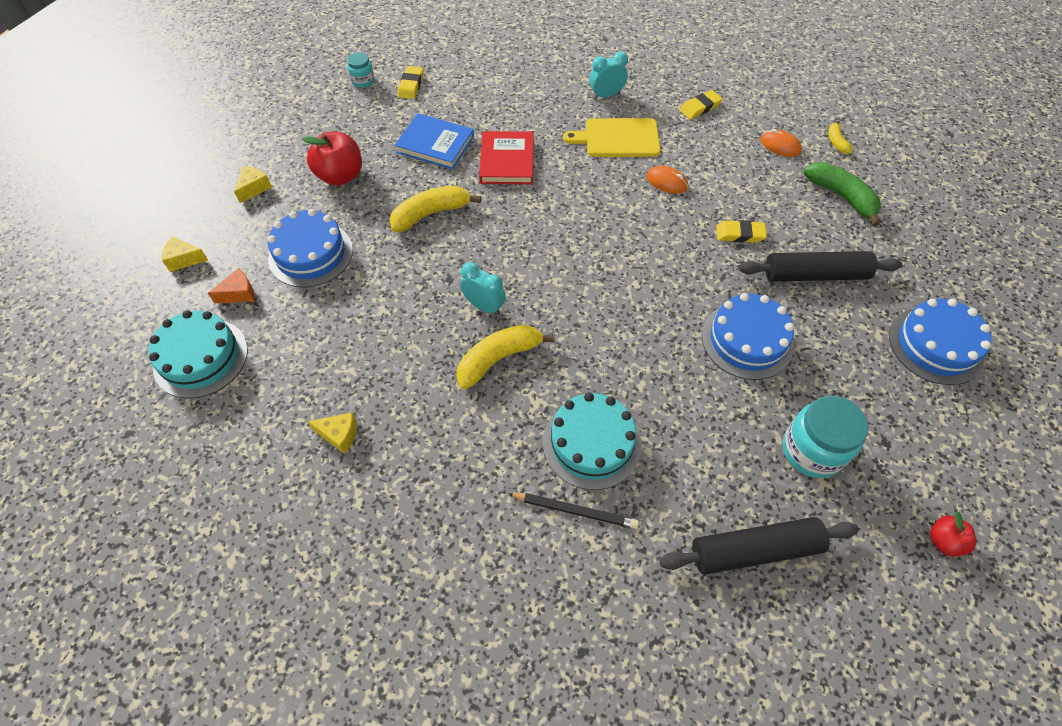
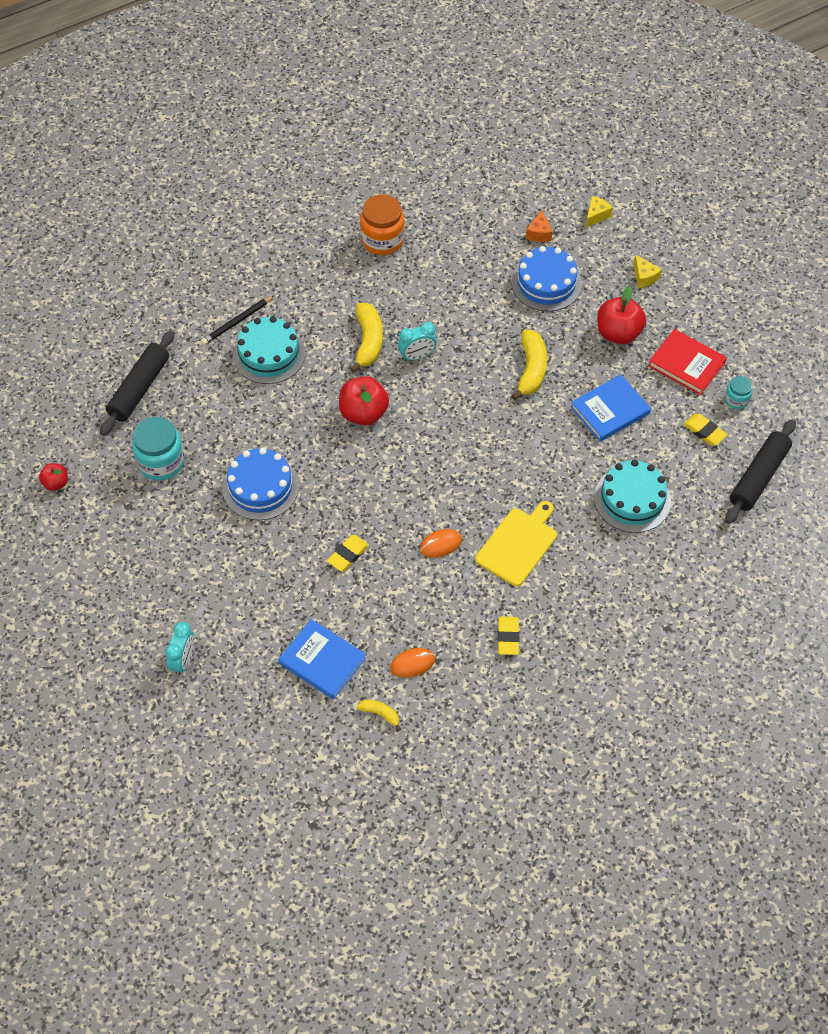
camera: 125 degrees right, 0 degrees up
turquoise cake [148,310,248,399] -> turquoise cake moved to [594,460,671,533]
yellow cheese [308,412,357,454] -> orange jar [360,194,405,255]
red book [479,131,534,184] -> red book moved to [648,329,727,395]
turquoise clock [589,51,628,99] -> turquoise clock moved to [165,622,195,675]
black rolling pin [738,251,902,282] -> black rolling pin moved to [725,419,796,524]
green banana [803,162,881,226] -> blue book [278,619,366,699]
blue cake [889,299,991,385] -> none
none -> red apple [339,376,389,425]

